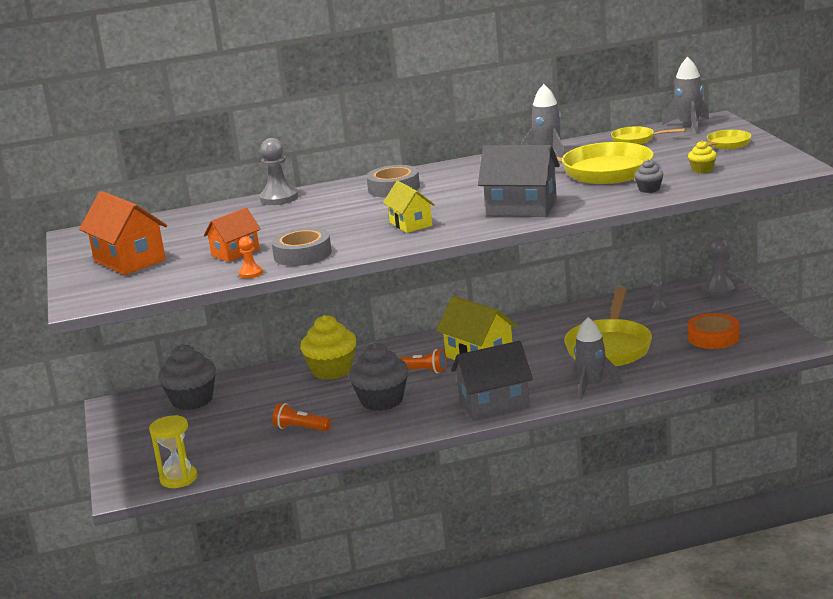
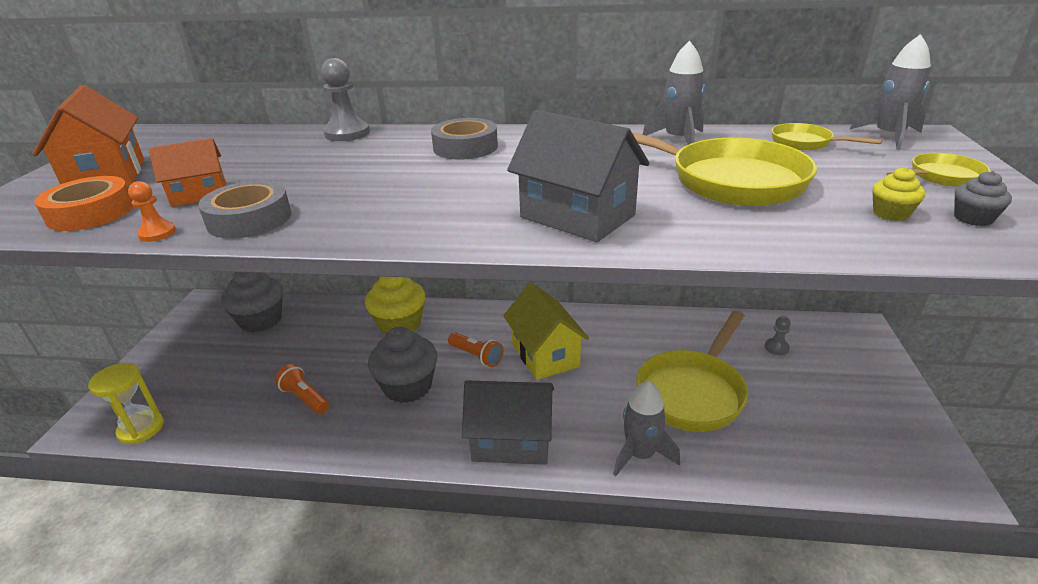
camera: 20 degrees right, 10 degrees up
yellow house [383,181,435,233] -> none
grey cupcake [634,159,664,193] -> grey cupcake moved to [954,171,1012,226]
orange tape [688,313,740,349] -> orange tape moved to [34,176,134,231]
grey pawn [702,236,738,297] -> none

